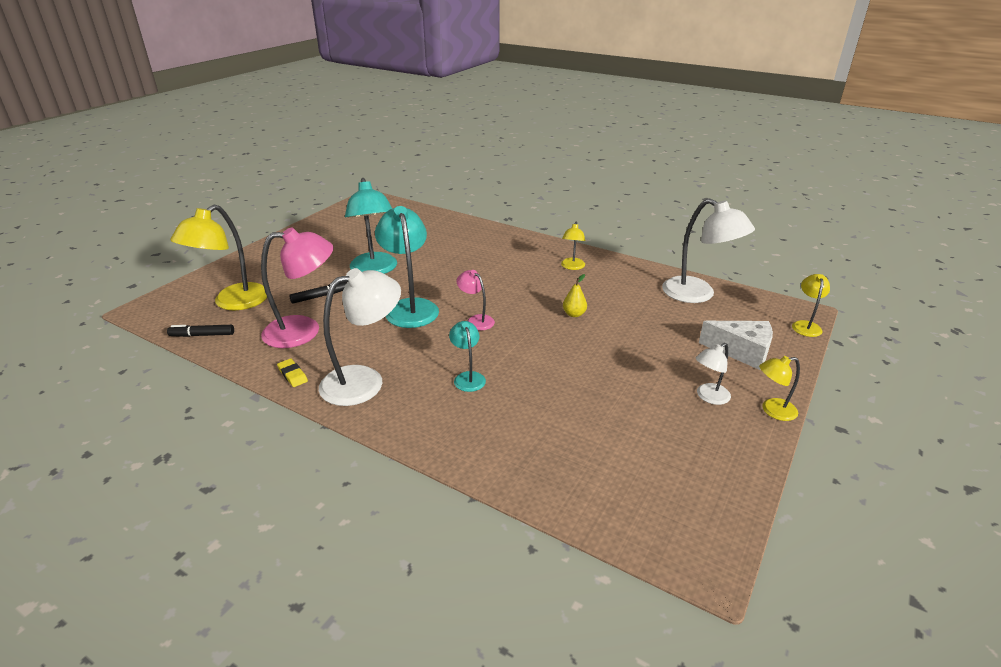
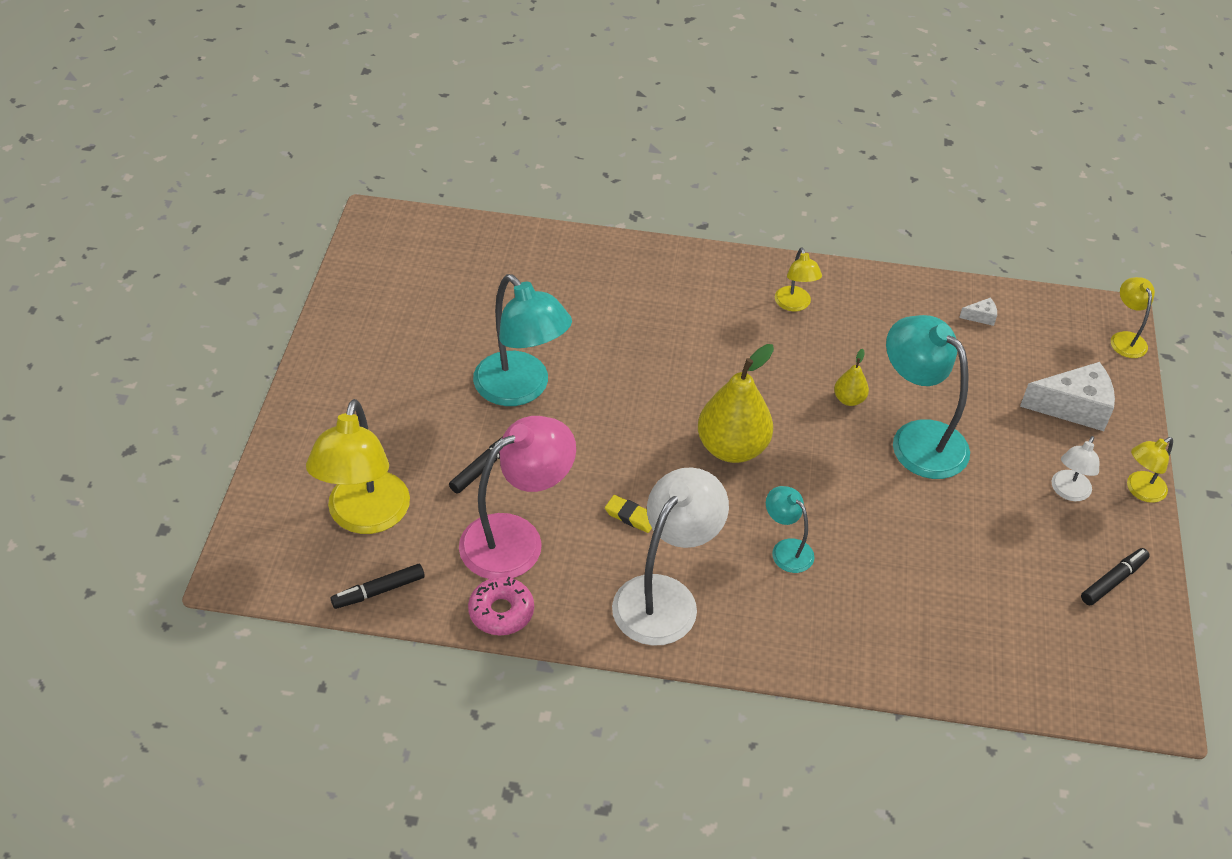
camera: 25 degrees left, 15 degrees up
yellow eraser [277,359,308,387] -> yellow eraser moved to [605,495,652,533]
turquoise lamp [375,206,439,328] -> turquoise lamp moved to [886,315,970,479]
pink lamp [456,270,495,330] -> yellow pear [698,344,774,463]
white lamp [662,199,755,303] -> white cheese [959,298,997,326]
none -> pink donut [468,577,534,635]
none -> black marker [1081,548,1150,605]

